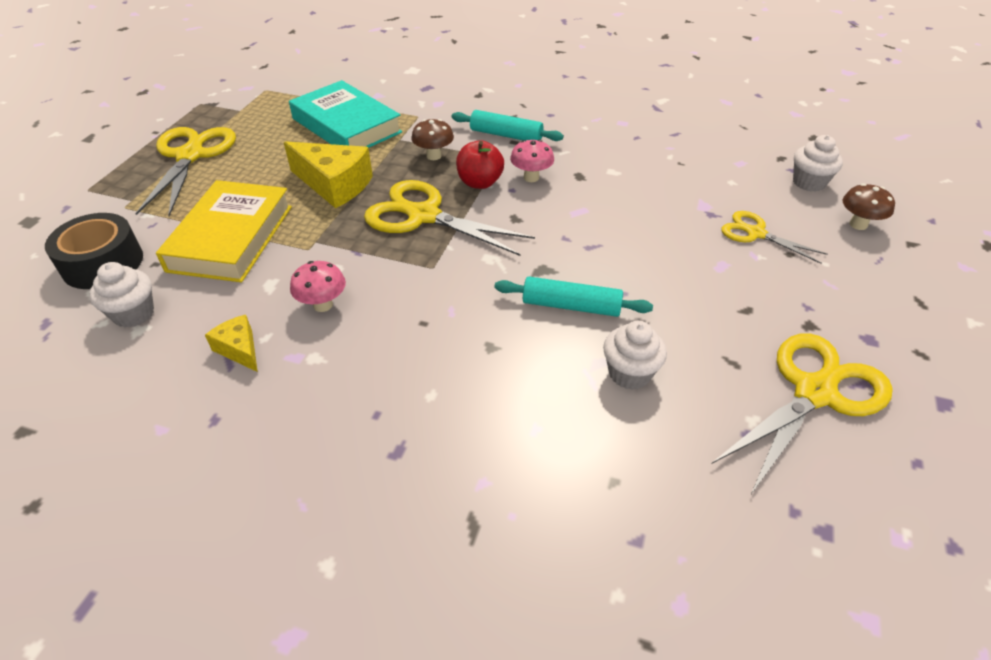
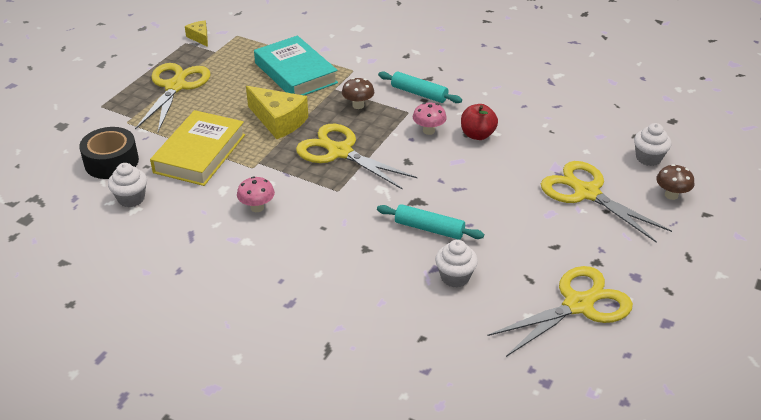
camera: 10 degrees right, 5 degrees down
yellow cheese [205,315,258,372] -> yellow cheese moved to [185,21,208,47]
red apple [456,140,504,189] -> red apple moved to [461,104,498,140]
yellow scissors [721,211,828,264] -> yellow scissors [541,161,672,243], size x1.75

